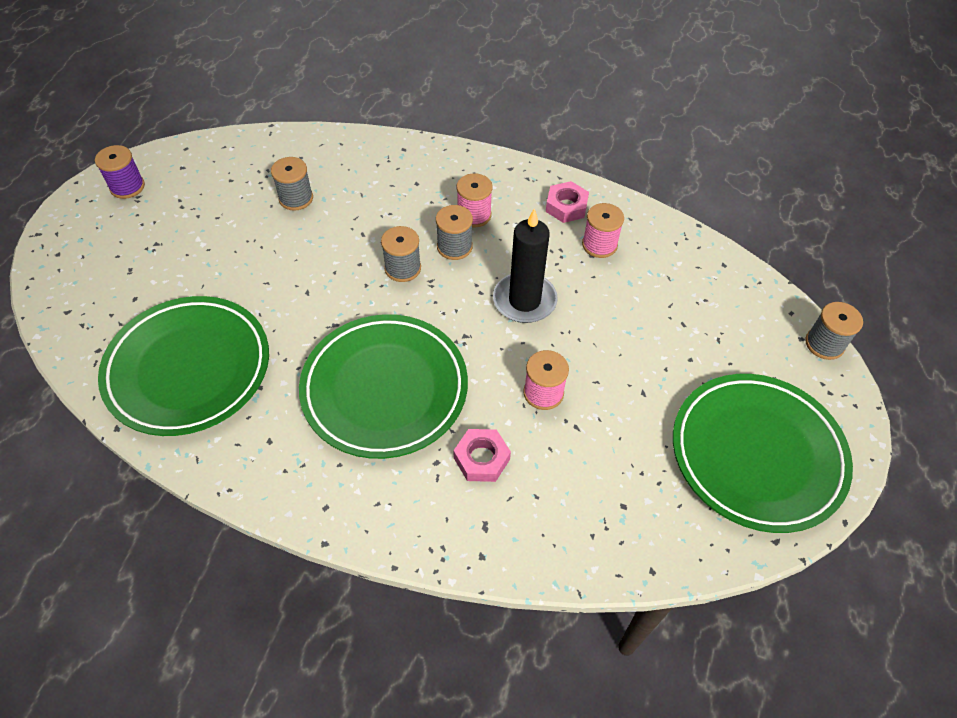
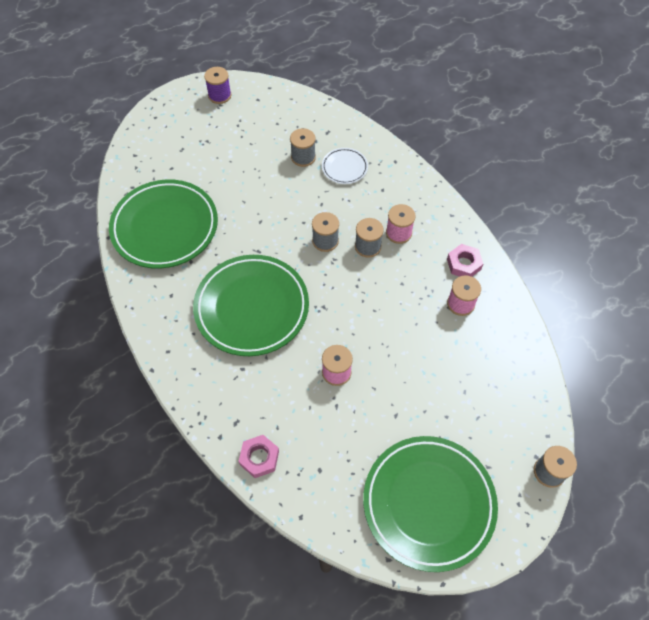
camera: 40 degrees right, 5 degrees up
pink nut [453,429,511,482] -> pink nut moved to [238,435,279,478]
black candle [493,209,558,323] -> none
none -> white plate [322,148,368,184]

